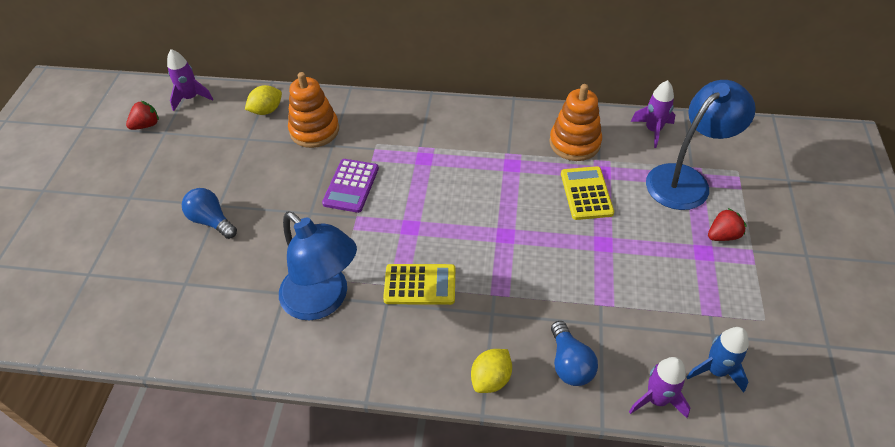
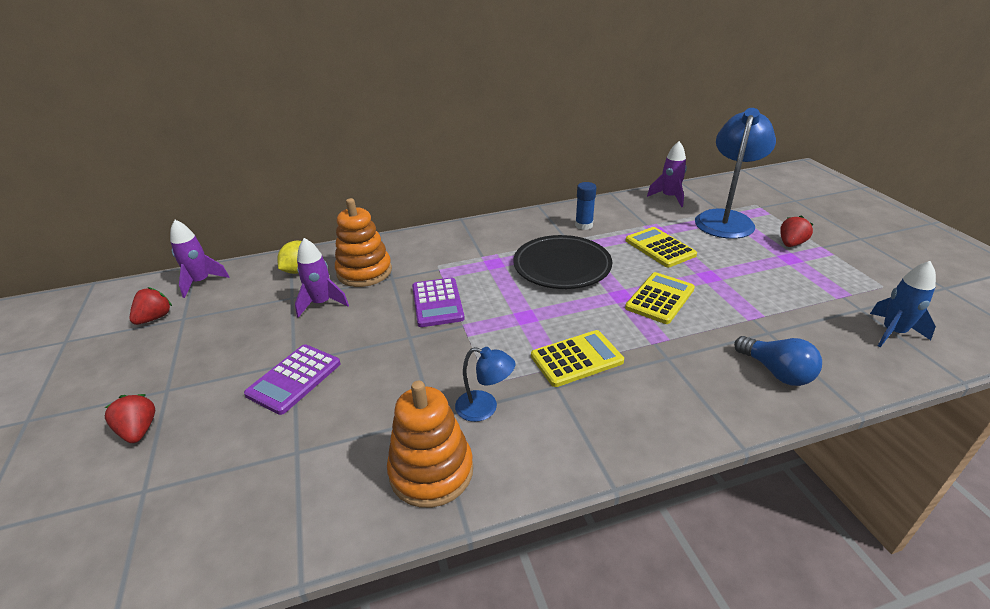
camera: 25 degrees left, 15 degrees down
blue light bulb [182,188,237,239] -> purple calculator [244,344,341,415]
blue lamp [279,211,357,320] -> blue lamp [455,347,515,422], size x0.49
yellow lemon [471,349,512,393] -> none
orange stacking toy [549,84,602,161] -> orange stacking toy moved to [387,381,473,508]
purple rocket [629,357,690,418] -> purple rocket moved to [295,238,349,318]
none -> red strawberry [104,394,155,443]
none -> black plate [513,235,612,289]
none -> blue glue stick [575,182,596,230]
none -> yellow calculator [625,272,695,324]

